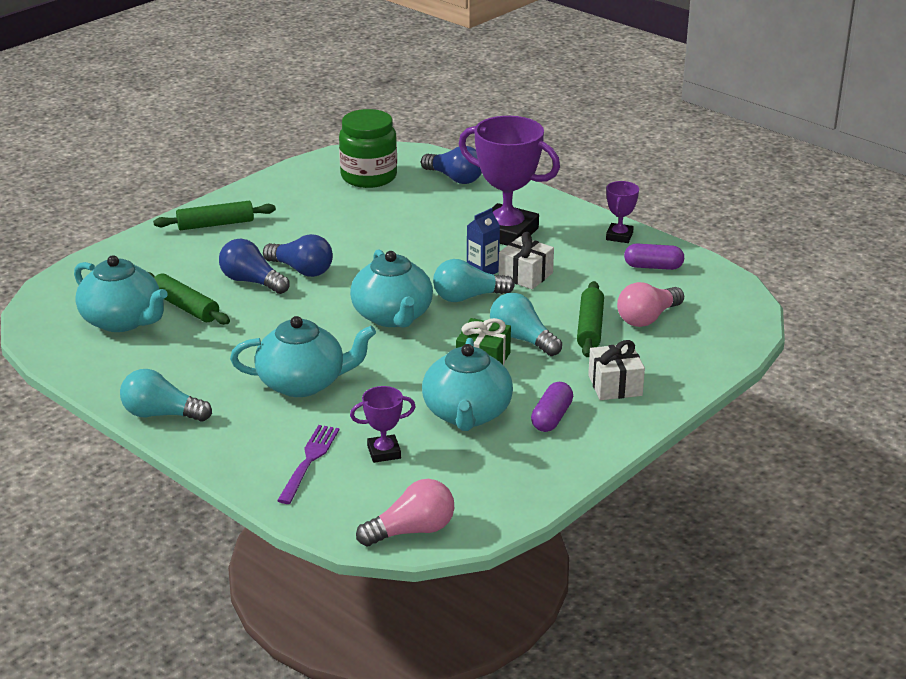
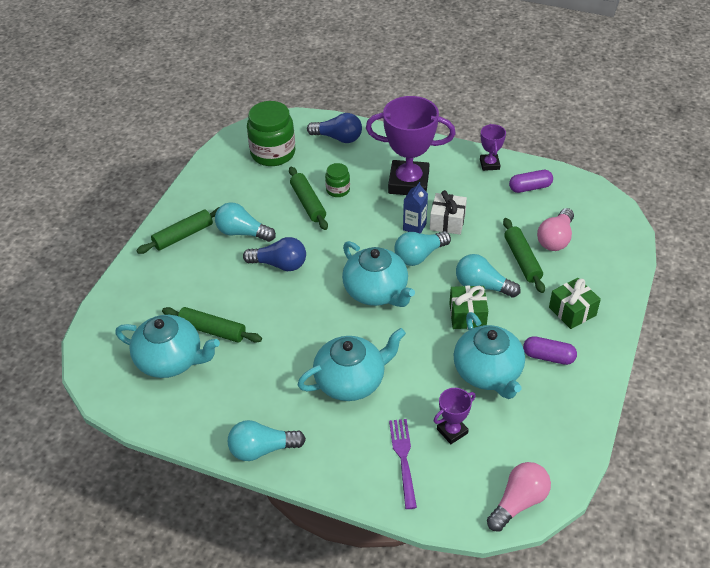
camera: 20 degrees left, 15 degrees up
blue light bulb [219,239,289,294] -> none
purple capsule [531,382,573,432] -> purple capsule turned 75 degrees counterclockwise [523,336,577,365]
white gift [588,340,645,400] -> green gift [549,278,601,329]
none -> turquoise light bulb [215,202,276,242]
none -> green rolling pin [289,167,328,230]
none -> green jar [325,163,350,197]

